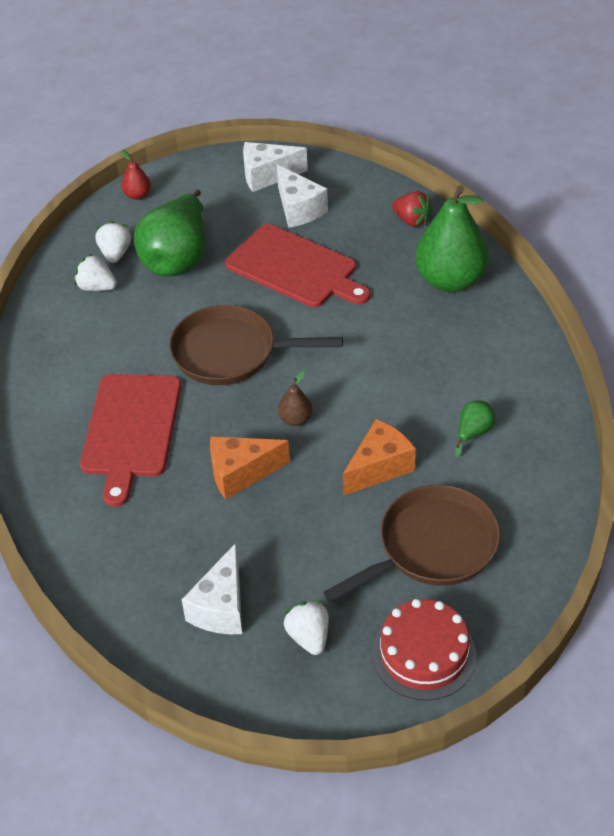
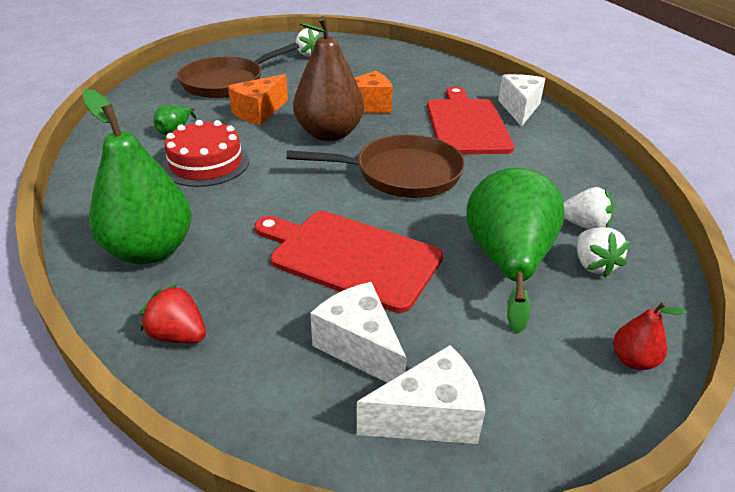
camera: 170 degrees right, 10 degrees down
white cheese [182,543,242,634] -> white cheese moved to [498,74,546,127]
brown pear [278,370,312,426] -> brown pear [293,16,364,141], size x2.31
red cake [372,599,476,700] -> red cake moved to [162,120,249,187]

